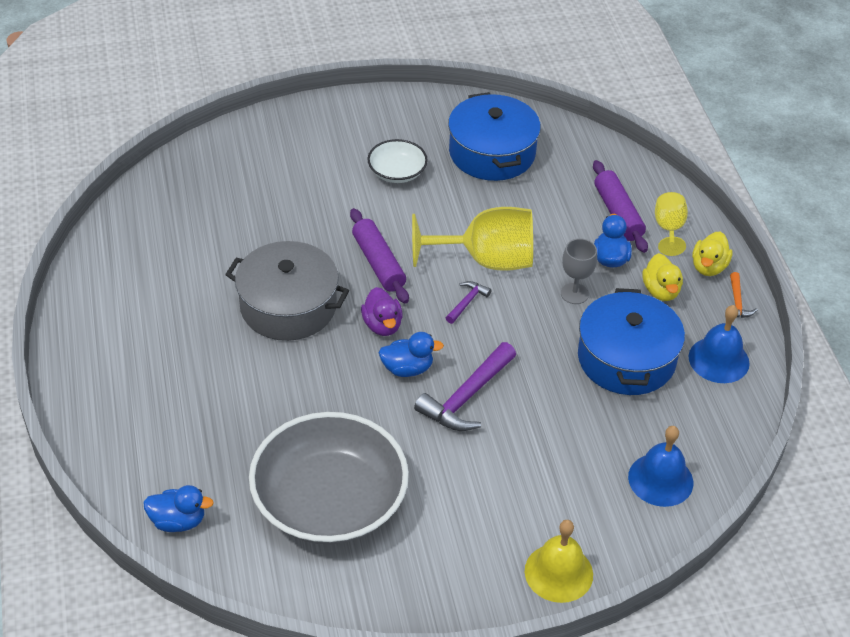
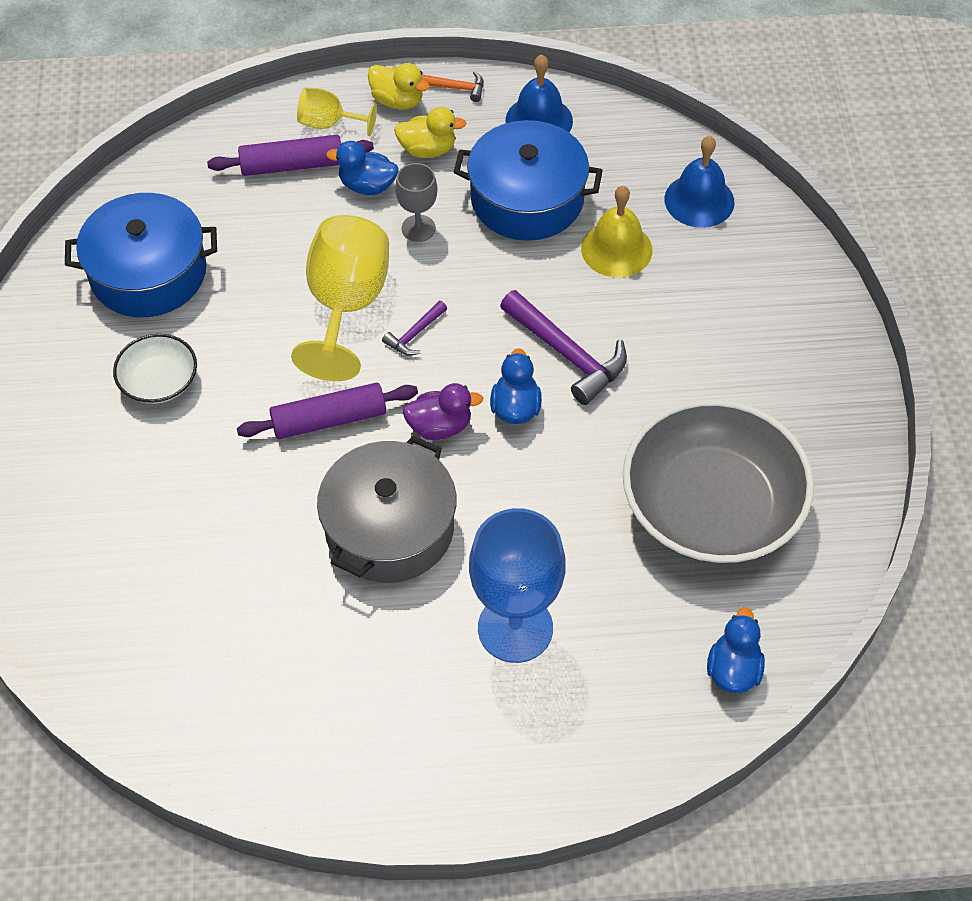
camera: 80 degrees left, 10 degrees up
purple hammer [446,281,491,324] -> purple hammer turned 90 degrees counterclockwise [382,301,447,356]
yellow bell [525,520,593,603] -> yellow bell moved to [581,186,652,277]
none -> blue goblet [469,508,566,663]

